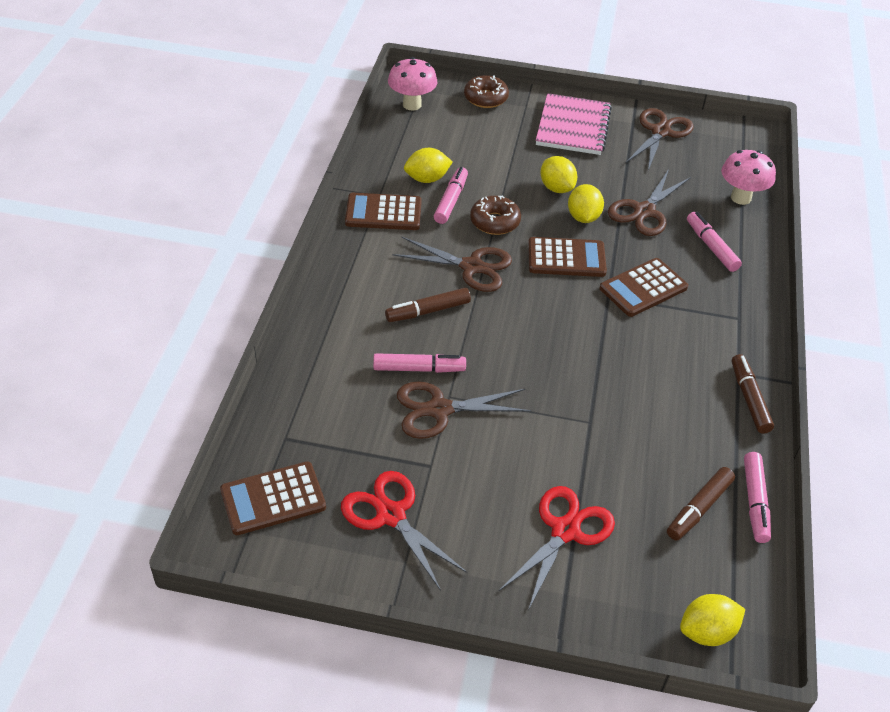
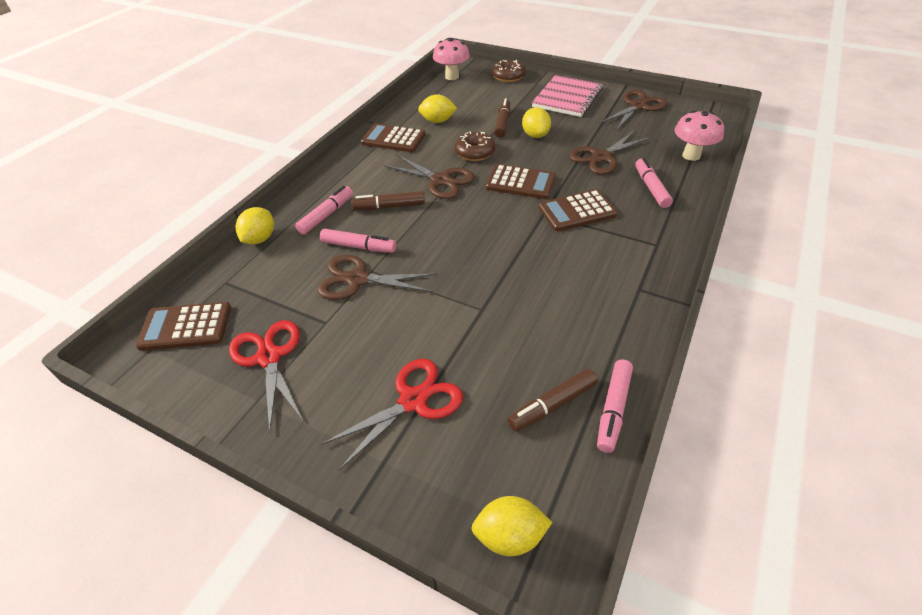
camera: 20 degrees right, 0 degrees up
pink marker [434,167,468,224] -> pink marker moved to [295,186,353,235]
yellow lemon [568,184,604,223] -> yellow lemon moved to [235,207,274,244]
brown marker [732,354,774,434] -> brown marker moved to [494,98,510,138]

